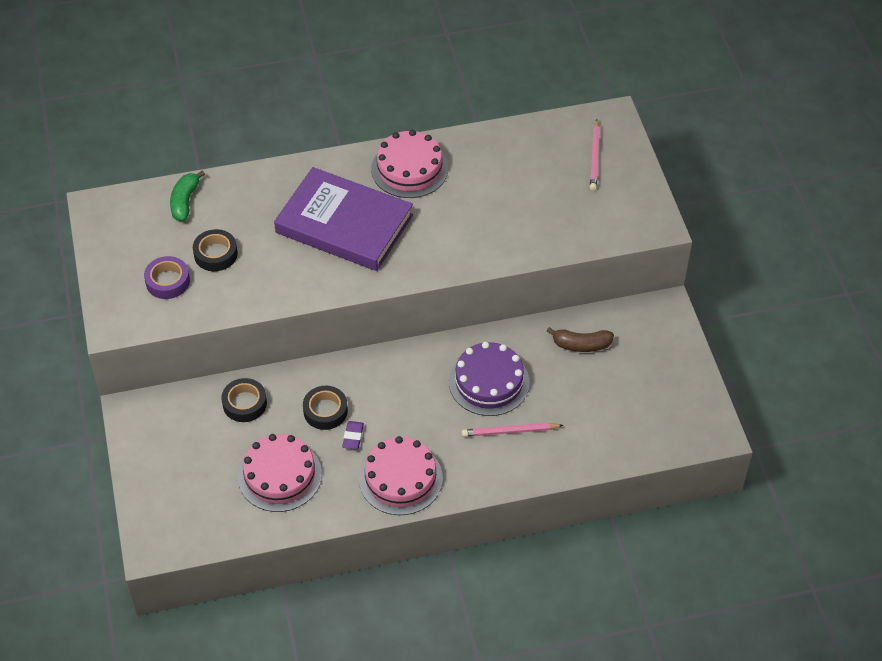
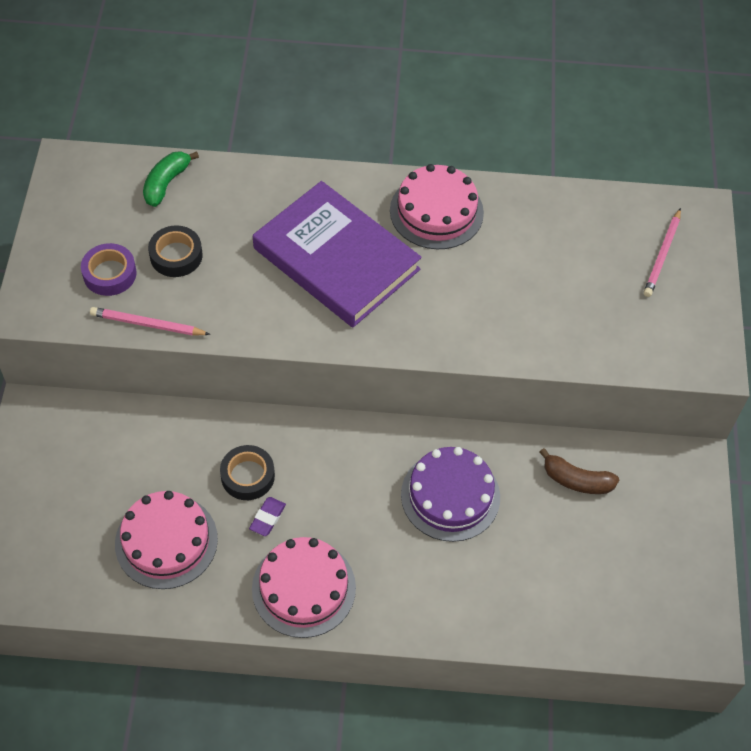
camera: 15 degrees right, 5 degrees up
black tape [221,378,267,422] -> none
pink pencil [462,423,564,437] -> pink pencil moved to [90,307,210,336]

